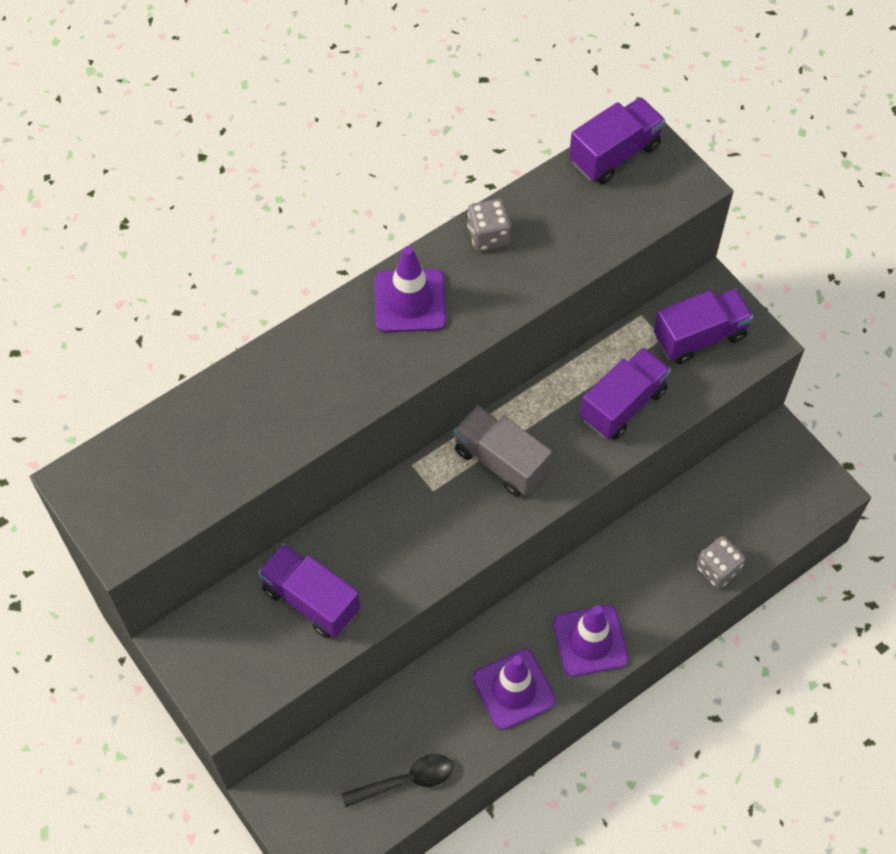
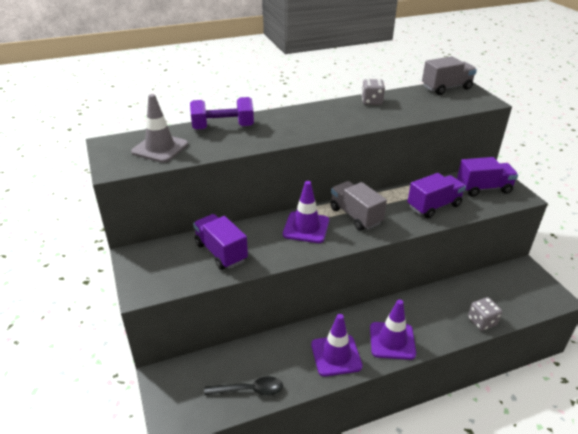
camera: 15 degrees right, 25 degrees down
purple traffic cone [374,246,446,333] -> purple traffic cone moved to [283,181,329,243]
purple truck [569,97,665,184] -> grey truck [422,56,477,95]
none -> grey traffic cone [131,94,188,163]
none -> purple dumbbell [190,97,254,130]

